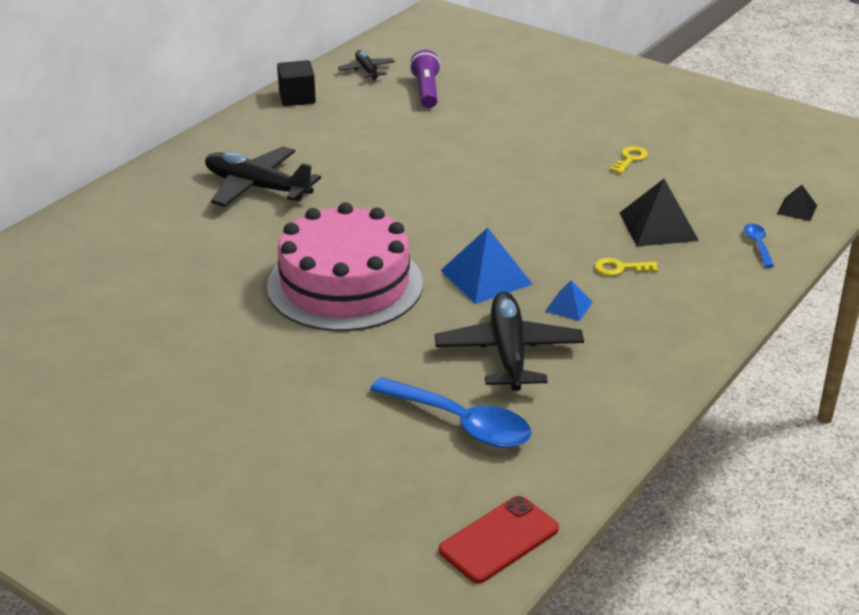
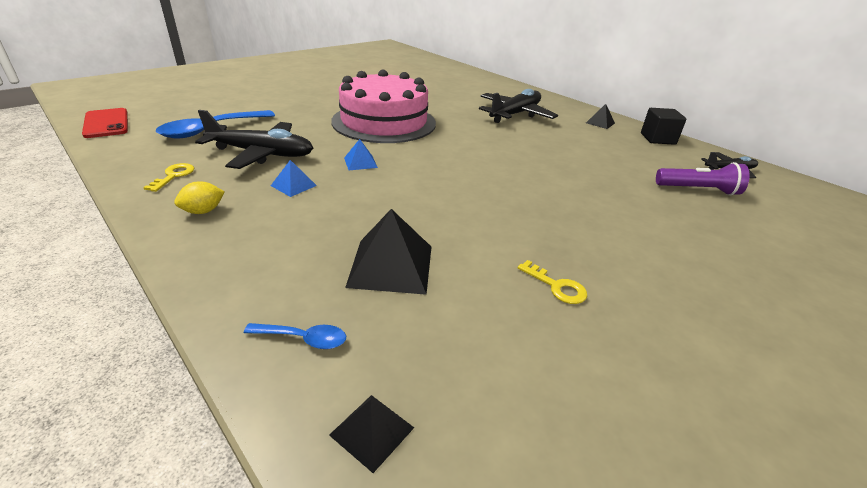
camera: 100 degrees right, 0 degrees up
blue pyramid [440,228,532,304] -> blue pyramid [344,139,378,170], size x0.53
yellow key [595,258,658,276] -> yellow key moved to [143,163,194,192]
none -> yellow lemon [175,181,225,214]
none -> black pyramid [586,104,615,129]

